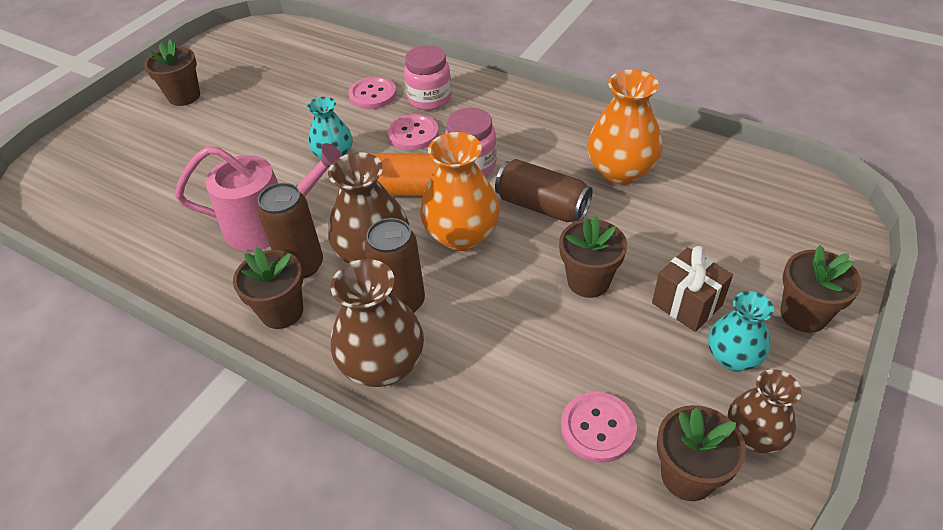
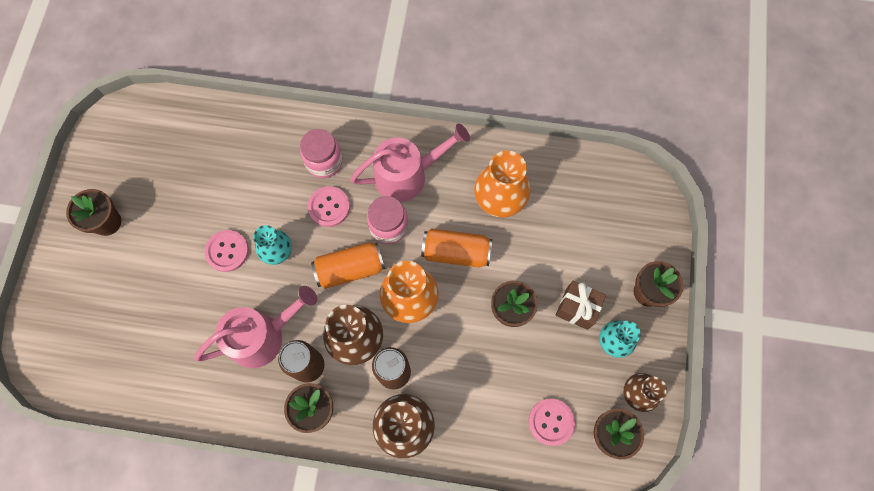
camera: 25 degrees left, 25 degrees up
pink button [348,77,396,109] -> pink button moved to [205,230,249,272]
brown can [495,159,593,222] -> orange can [421,228,492,268]
none -> pink watering can [350,123,470,202]

